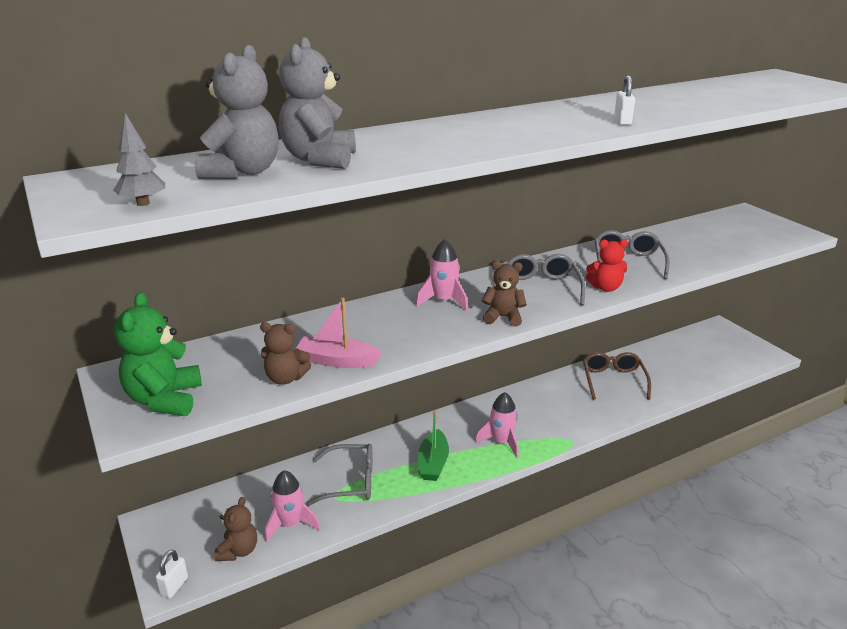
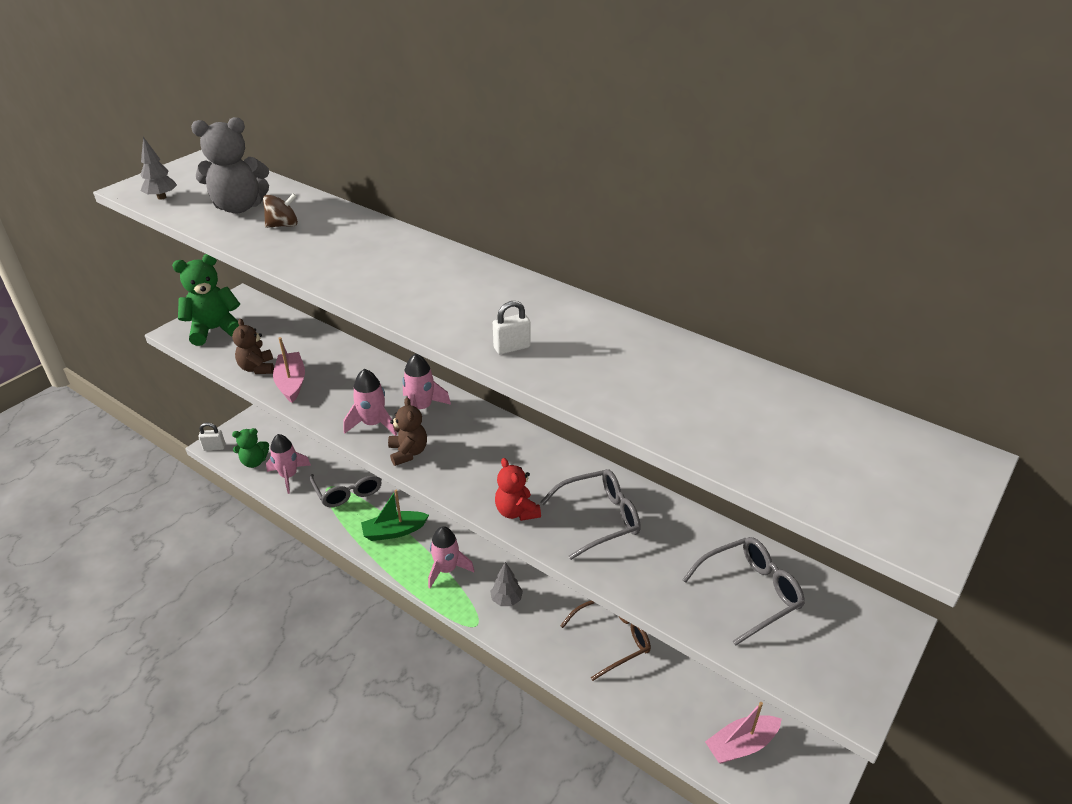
camera: 65 degrees right, 10 degrees up
brown teddy bear [214,497,257,561] -> green teddy bear [232,428,269,468]
grey teddy bear [279,37,356,169] -> brown spinning top [263,193,298,228]
grey glasses [506,254,585,306] -> grey glasses moved to [682,537,805,646]
none -> pink rocket [343,369,397,436]
none -> grey tree [490,562,523,606]
none -> pink boat [705,702,782,764]

